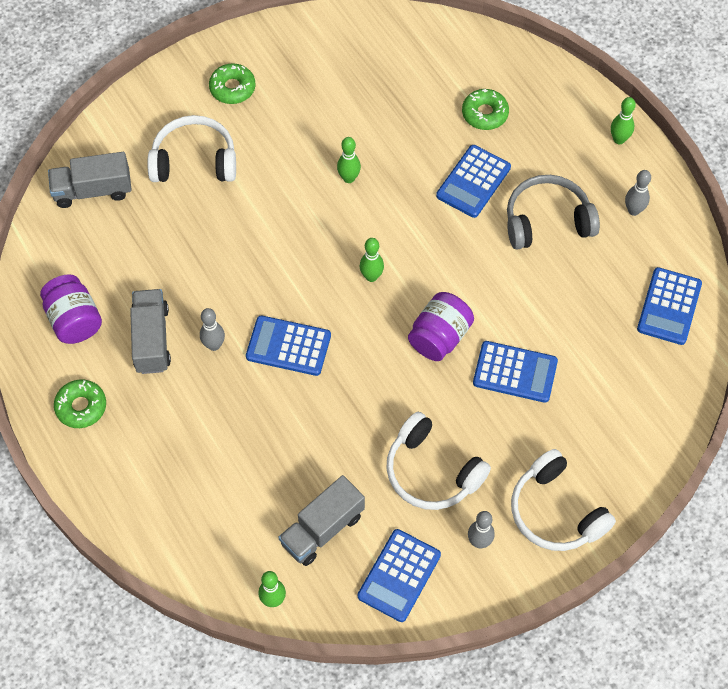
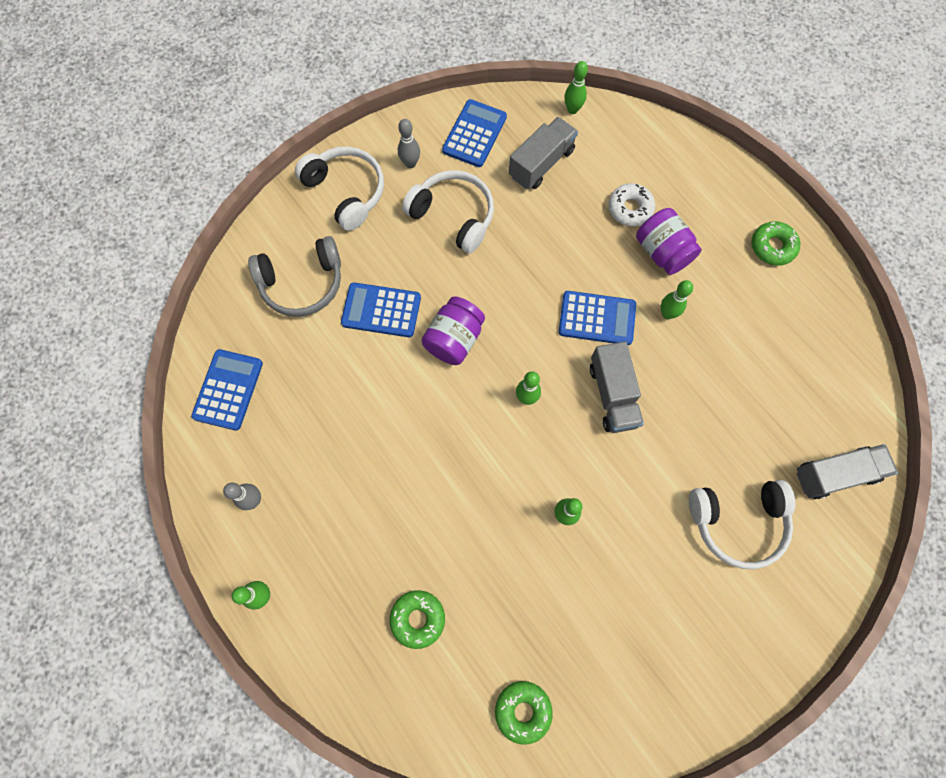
camera: 175 degrees right, 10 degrees up
purple jar [40,274,102,344] -> purple jar moved to [636,208,702,275]
grey truck [130,289,171,374] -> grey truck moved to [590,341,644,433]
grey bowling pin [200,308,225,351] -> green bowling pin [661,280,693,319]
green donut [209,63,256,104] -> green donut moved to [495,681,553,745]
blue calculator [436,145,511,218] -> none
grey headphones [507,175,600,250] -> grey headphones moved to [248,236,341,317]
none -> white donut [608,183,655,226]

